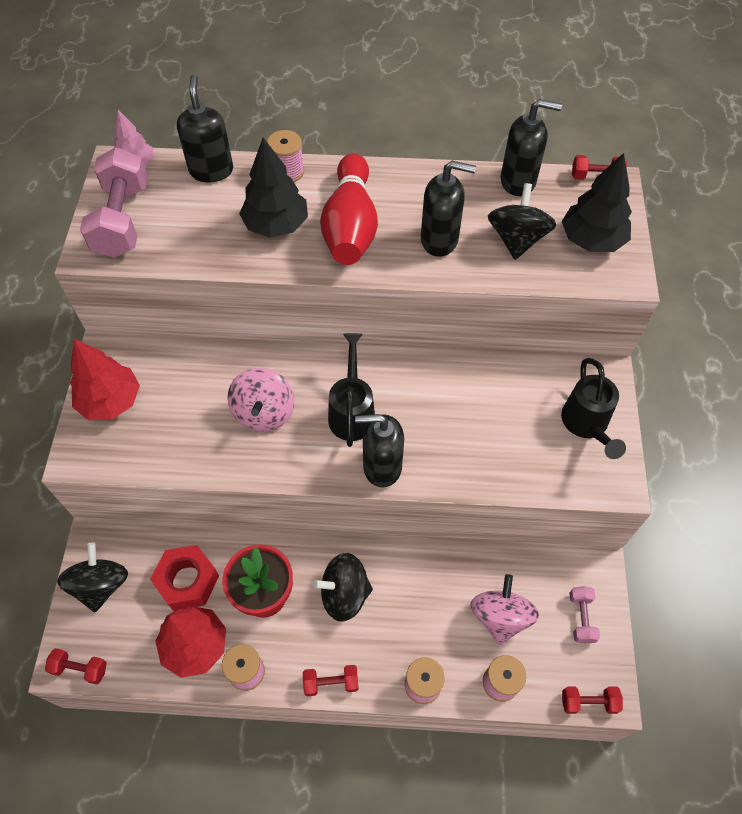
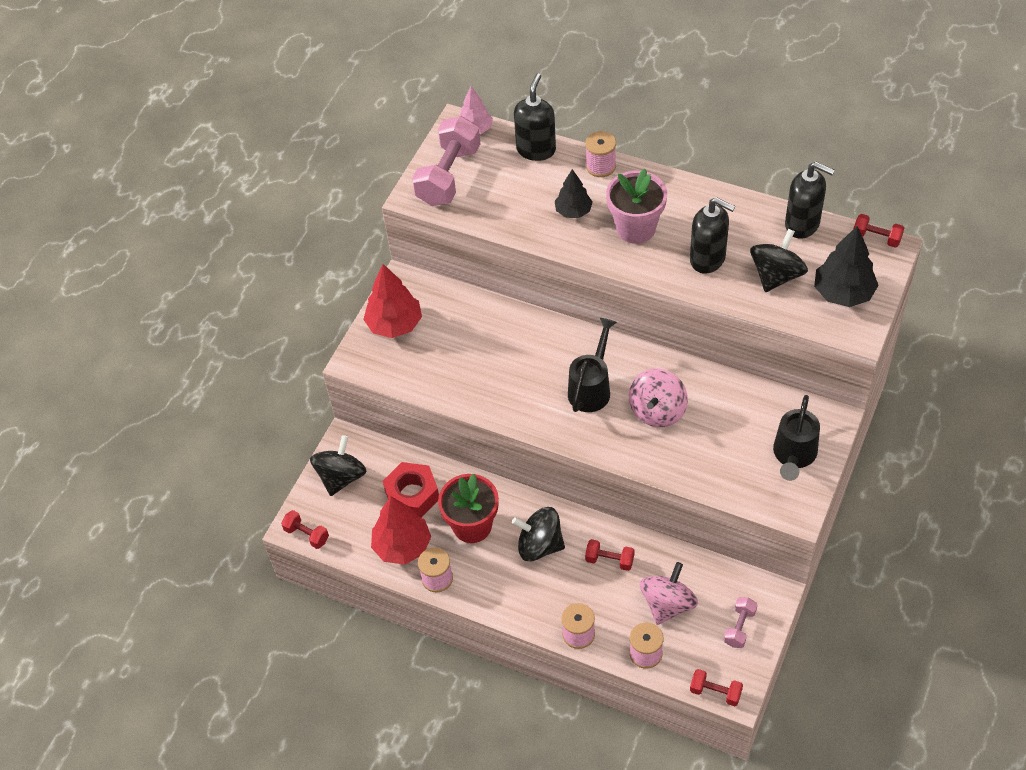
camera: 25 degrees right, 5 degrees down
pink spinning top [227,368,295,431] -> pink spinning top moved to [629,369,688,427]
black tree [239,138,308,238] -> black tree [555,169,593,218], size x0.64
red dumbbell [303,665,359,696] -> red dumbbell moved to [585,539,634,571]
red bowling pin [320,153,378,265] -> pink flower pot [606,169,667,244]
black soap dispenser [355,414,404,488] -> none

